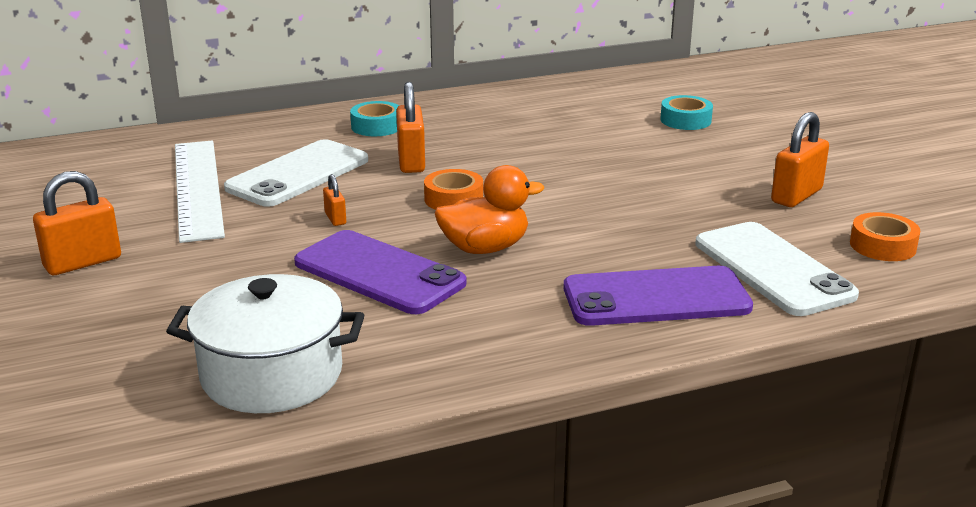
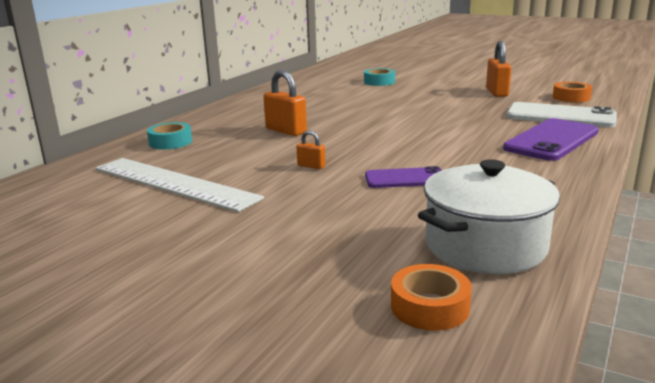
camera: 40 degrees left, 5 degrees down
orange padlock [33,171,121,275] -> none
white phone [224,139,368,207] -> none
purple phone [294,230,466,314] -> purple phone [365,166,442,188], size x0.60
turquoise tape [350,101,399,136] -> turquoise tape moved to [147,122,192,149]
orange tape [424,169,483,210] -> orange tape moved to [391,264,472,331]
orange duck [435,165,544,254] -> none

